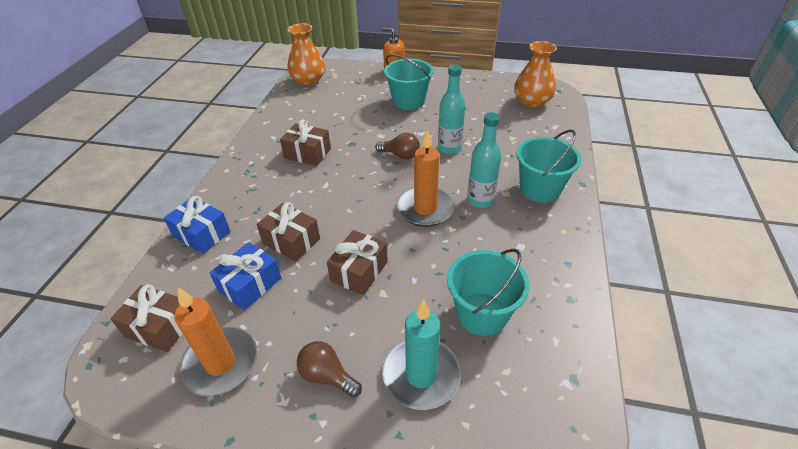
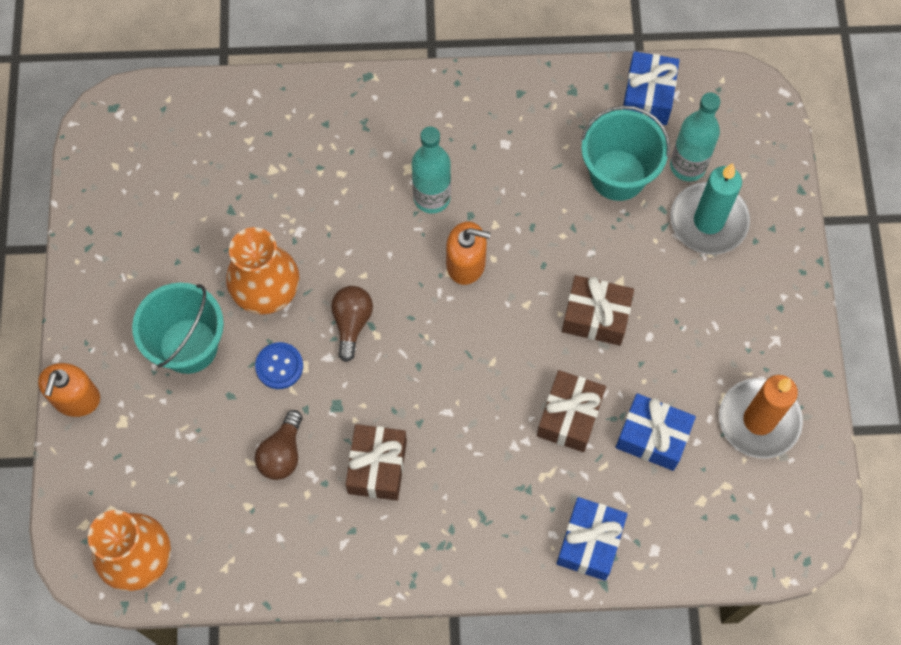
camera: 105 degrees left, 25 degrees up
brown gift [110,284,183,352] -> none
brown light bulb [297,341,362,398] -> brown light bulb moved to [255,410,302,480]
orange candle [397,129,455,227] -> orange soap dispenser [446,222,491,285]
turquoise bottle [438,64,465,154] -> turquoise bottle moved to [670,92,720,181]
orange vase [514,41,557,108] -> orange vase moved to [226,227,299,315]
turquoise bucket [516,130,581,203] -> none
none -> blue button [255,342,303,389]
none -> blue gift [623,51,679,125]

